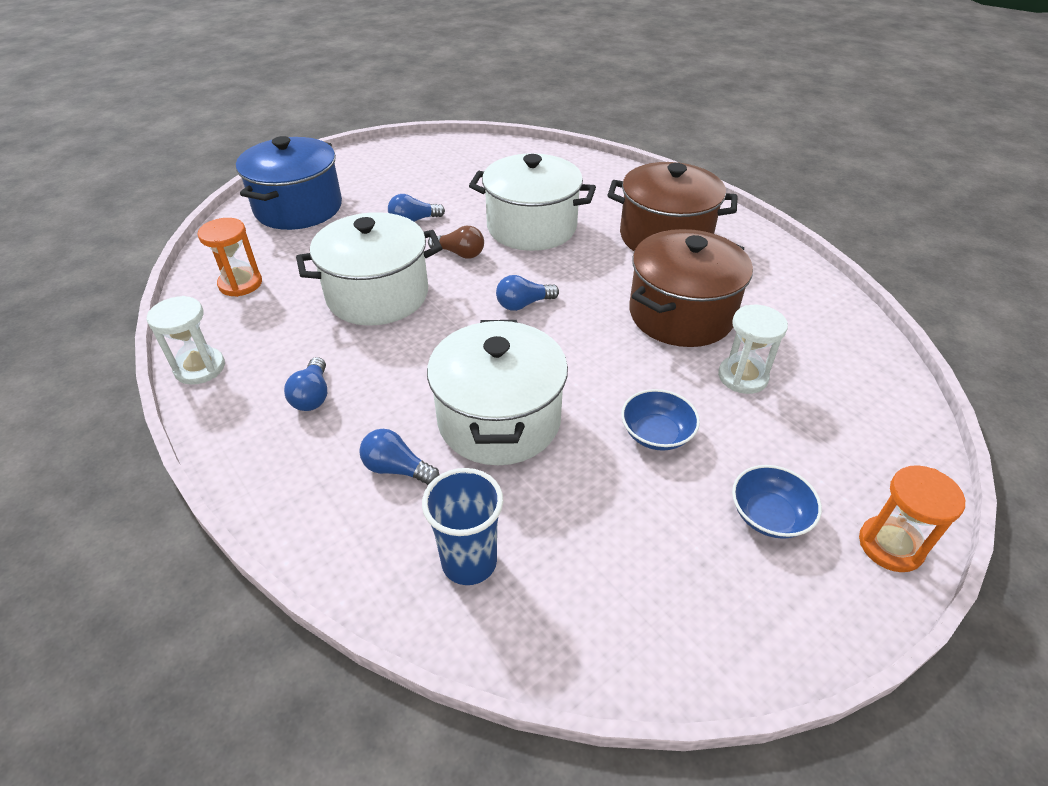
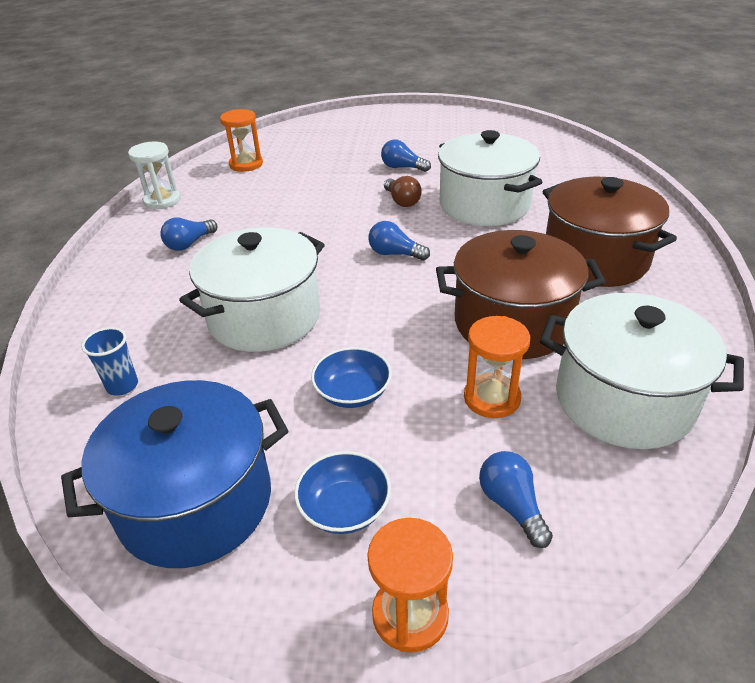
camera: 45 degrees right, 5 degrees down
blue pot [236,136,342,230] -> blue pot moved to [61,380,288,568]
white pot [296,212,442,326] -> white pot moved to [540,293,744,449]
blue light bulb [359,429,439,485] -> blue light bulb moved to [479,451,553,548]
blue cup [422,468,503,585] -> blue cup [81,327,138,396], size x0.66
white hourglass [718,305,788,394] -> orange hourglass [464,316,530,418]

